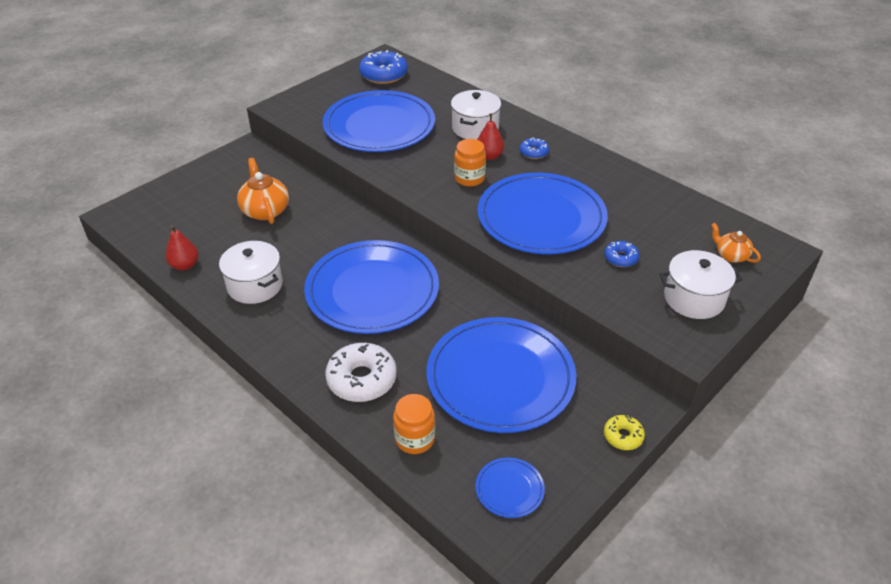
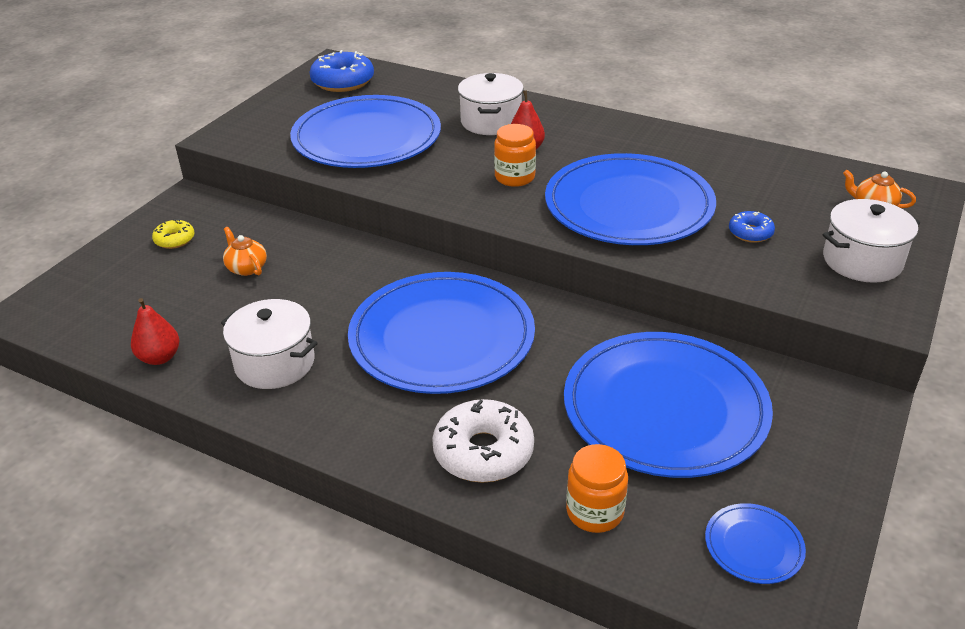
camera: 15 degrees left, 5 degrees down
orange teapot [237,158,289,224] -> orange teapot [223,227,267,276], size x0.60
blue donut [520,138,549,159] -> none
yellow donut [604,415,645,450] -> yellow donut moved to [152,219,194,249]

